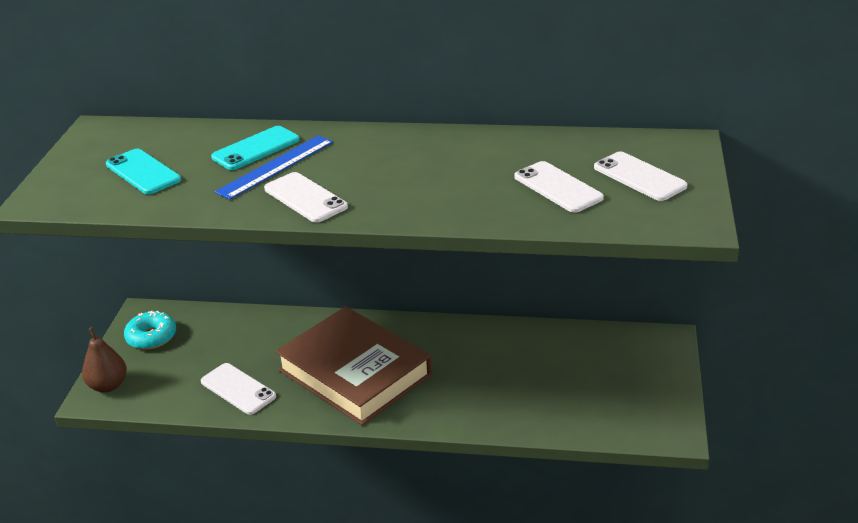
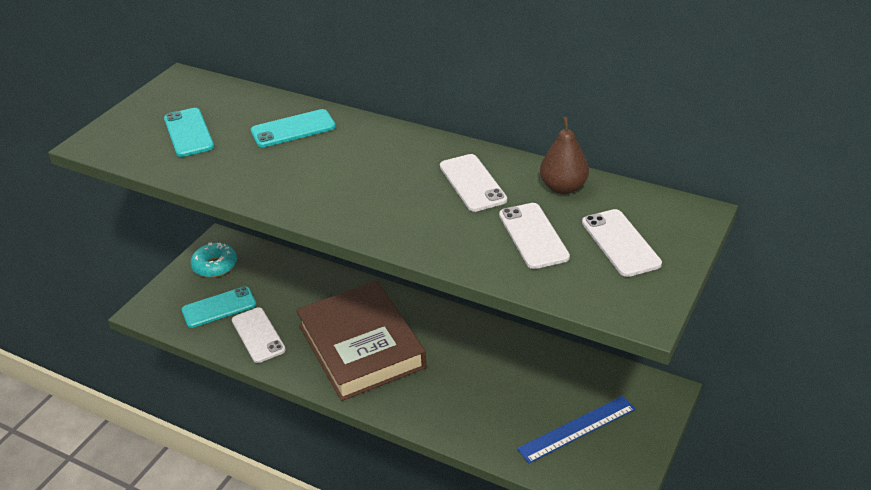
camera: 20 degrees right, 5 degrees up
brown pear [82,327,127,392] -> brown pear moved to [540,117,589,194]
blue ruler [215,135,333,200] -> blue ruler moved to [517,396,635,463]
white phone [264,172,348,223] -> white phone moved to [440,154,507,212]
none -> turquoise phone [182,286,256,328]

